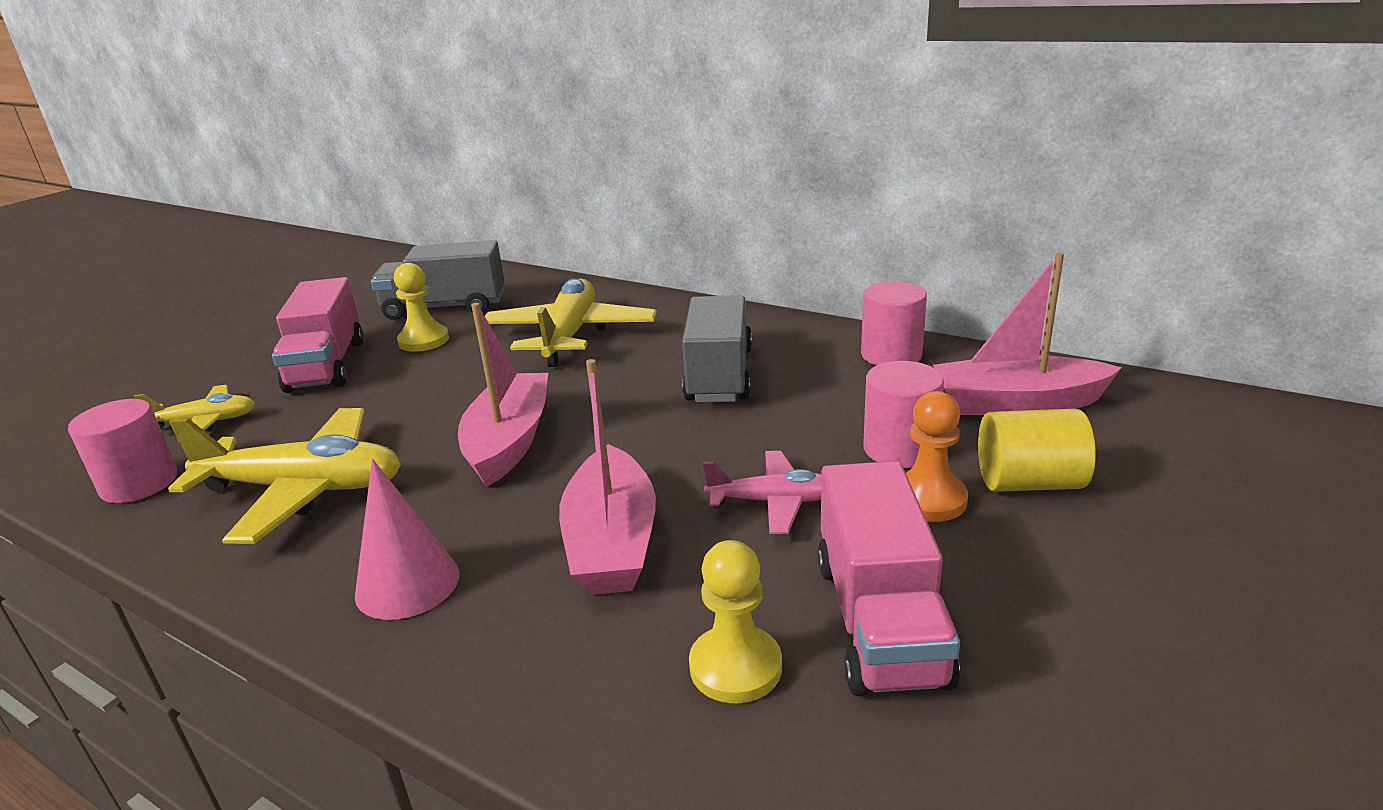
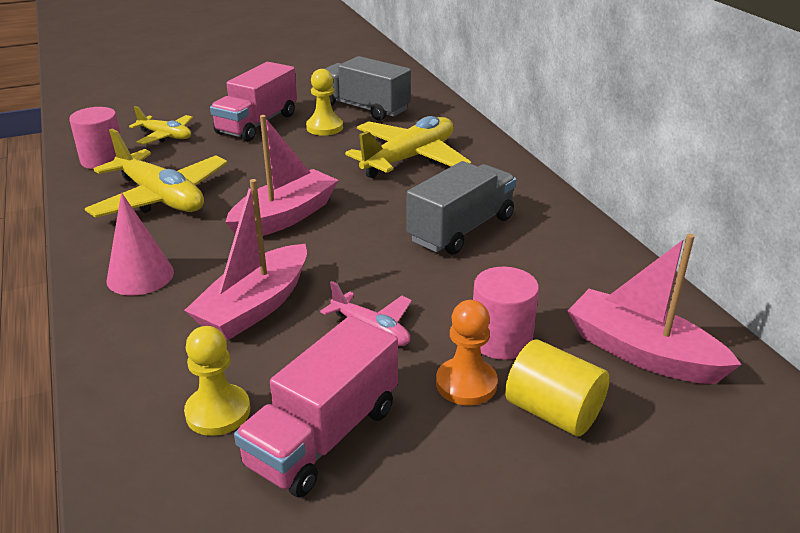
camera: 35 degrees right, 5 degrees up
pink cylinder [861,282,927,365] -> none

